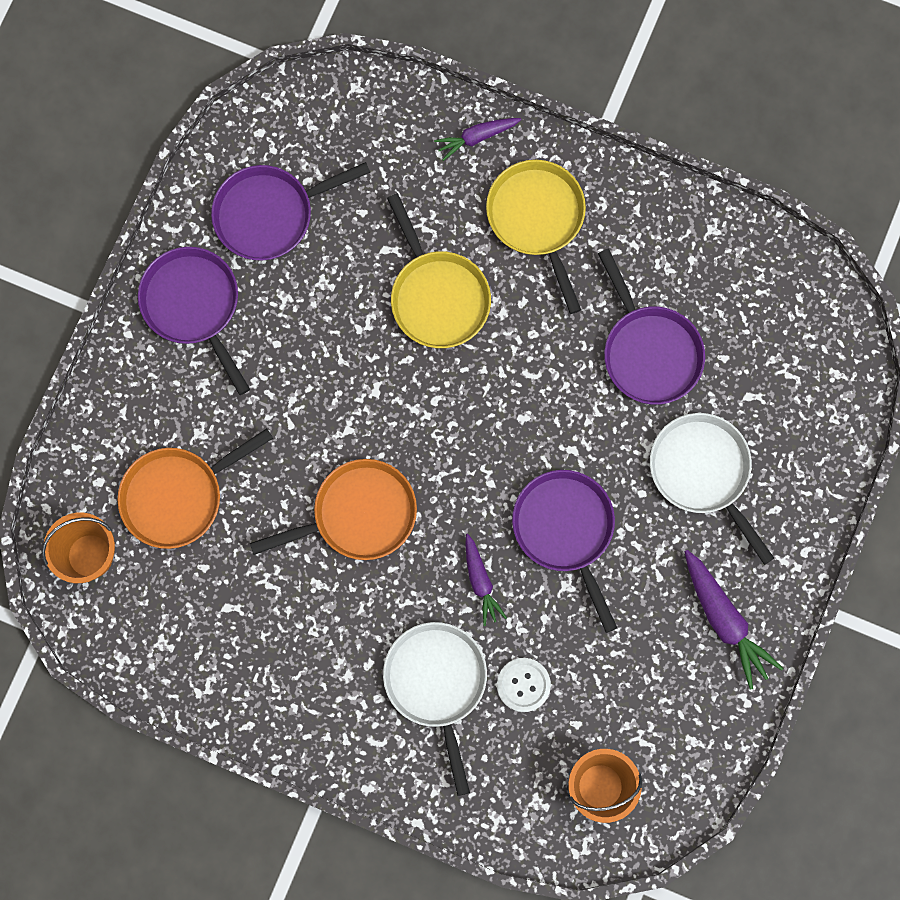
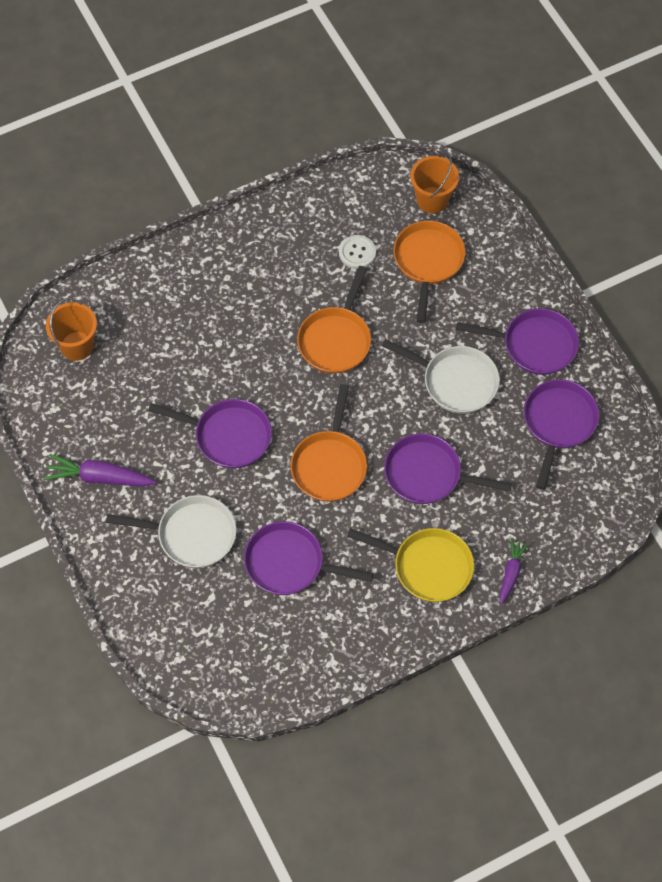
camera: 130 degrees right, 15 degrees down
white pan [383,622,487,796] -> white pan moved to [382,339,500,414]
yellow pan [387,193,491,348] -> purple pan [384,434,511,504]
purple carrot [465,534,507,626] -> none
white button [497,658,551,712] -> white button moved to [339,235,376,269]
none -> orange pan [290,384,367,502]

